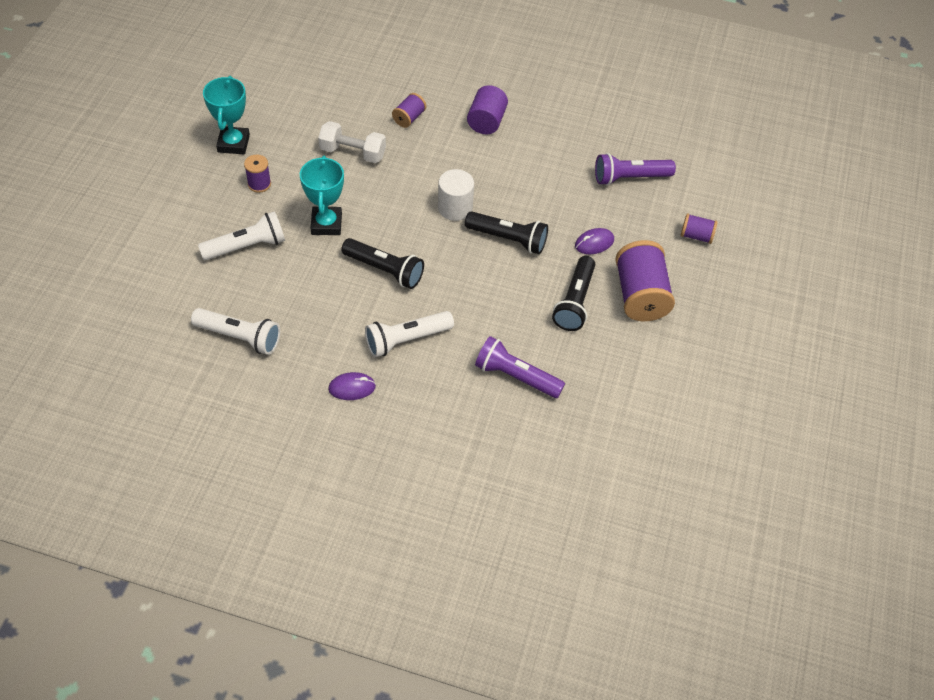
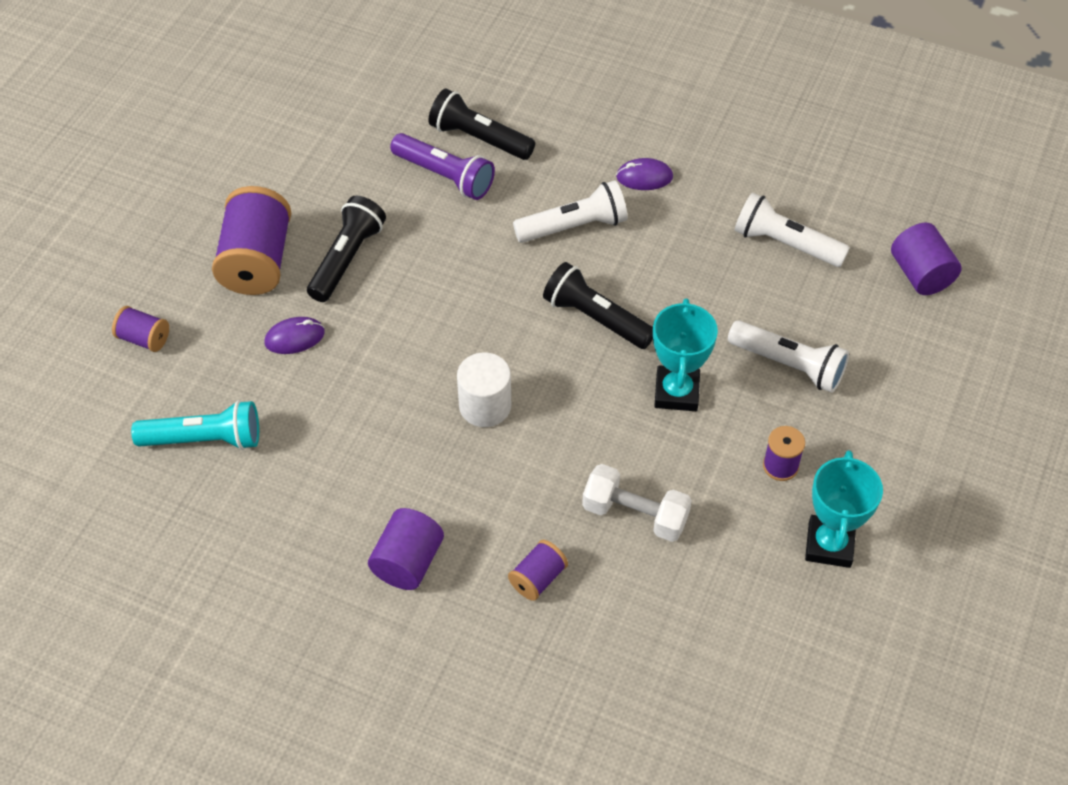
camera: 170 degrees left, 0 degrees up
white flashlight [198,211,285,260] -> white flashlight turned 135 degrees counterclockwise [728,320,849,393]
black flashlight [465,211,548,254] -> black flashlight moved to [428,88,535,160]
purple flashlight [595,153,676,185] -> turquoise flashlight [131,400,259,450]
none -> purple cylinder [891,223,962,295]

